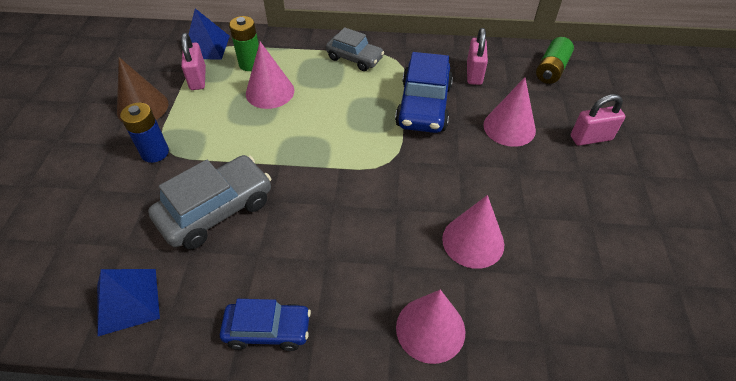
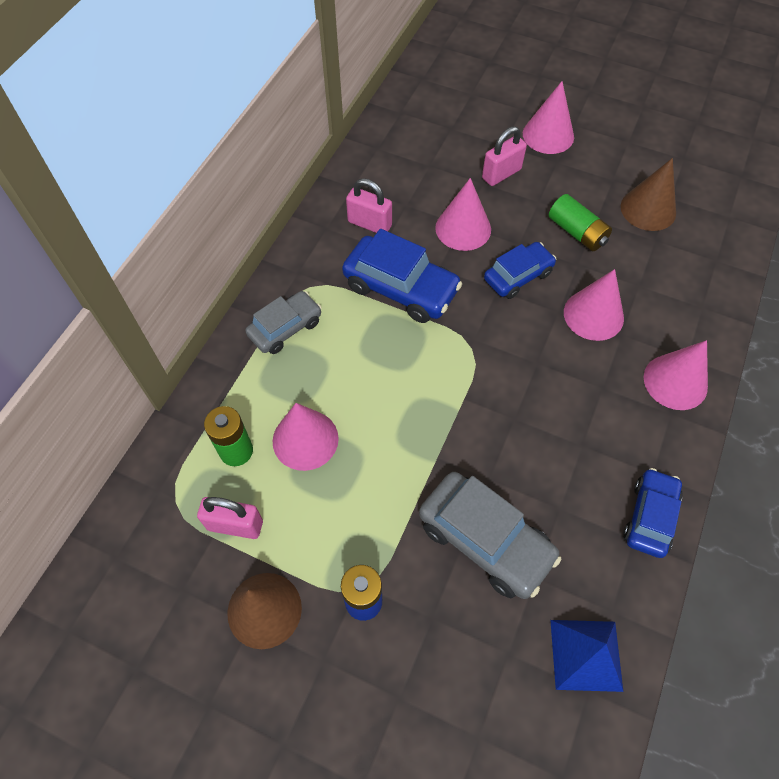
camera: 70 degrees left, 10 degrees up
grey car [148,155,271,249] -> grey car turned 150 degrees clockwise [419,472,561,599]
blue pyramid [188,8,230,60] -> none
green battery [536,37,574,84] -> green battery moved to [549,194,612,251]
pink padlock [571,94,625,146] -> pink padlock turned 45 degrees clockwise [482,126,527,186]
none -> blue car [484,242,556,299]
none -> pink cone [523,81,574,154]
none -> brown cone [621,158,676,231]

